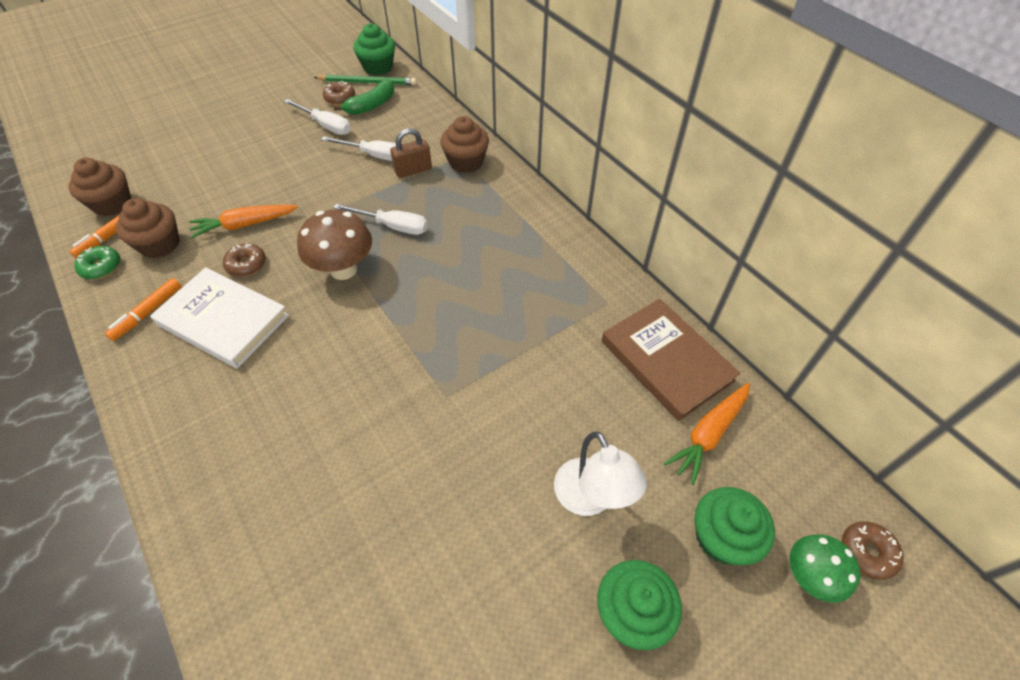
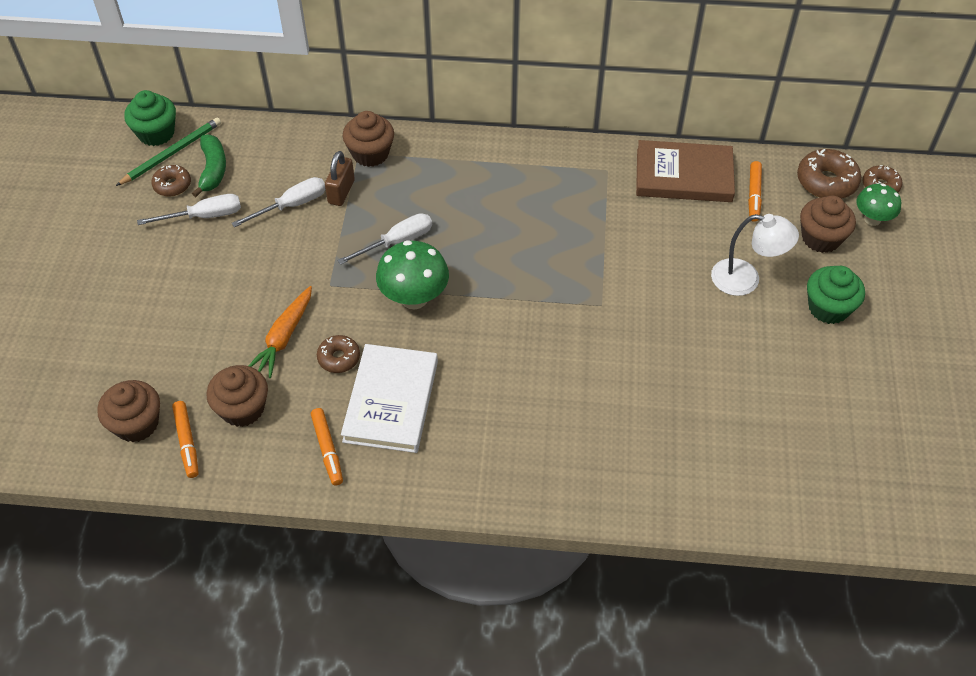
camera: 50 degrees left, 0 degrees up
green donut [74,246,120,279] -> none
white book [150,267,289,368] -> white book turned 60 degrees counterclockwise [341,344,438,453]
brown mushroom [297,210,372,280] -> green mushroom [376,240,449,309]
orange carrot [664,383,750,485] -> orange marker [748,161,762,222]
green cupcake [695,487,775,565] -> brown cupcake [800,196,856,253]
none -> brown donut [797,149,861,199]

